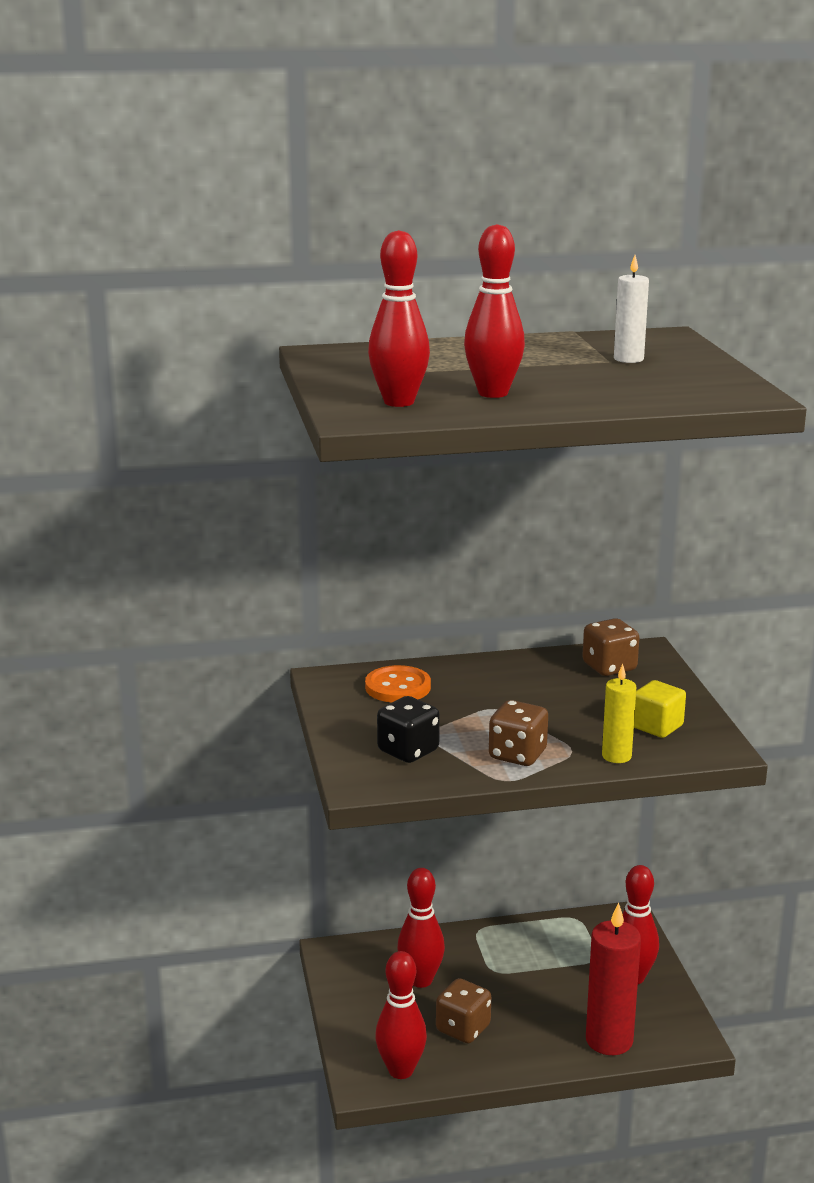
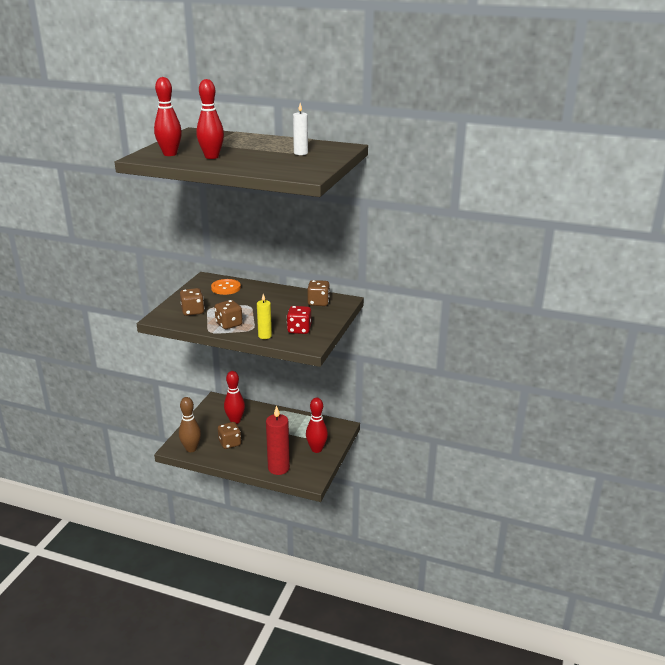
camera: 30 degrees right, 5 degrees up
red bowling pin [375,951,427,1079] -> brown bowling pin [179,397,201,452]
black dice [377,696,440,763] -> brown dice [180,288,205,316]
yellow cube [634,680,686,738] -> red dice [287,306,311,334]

